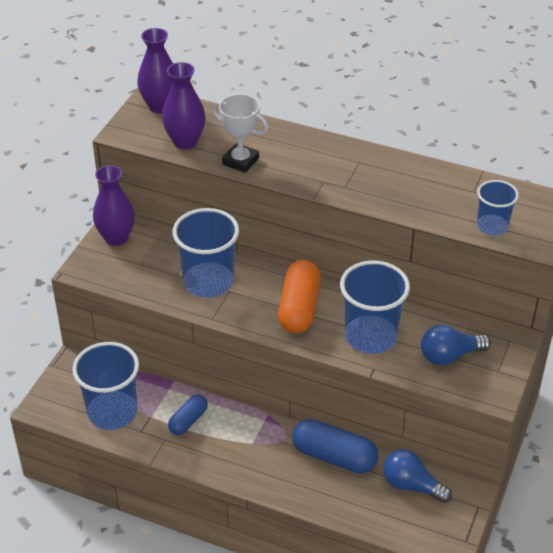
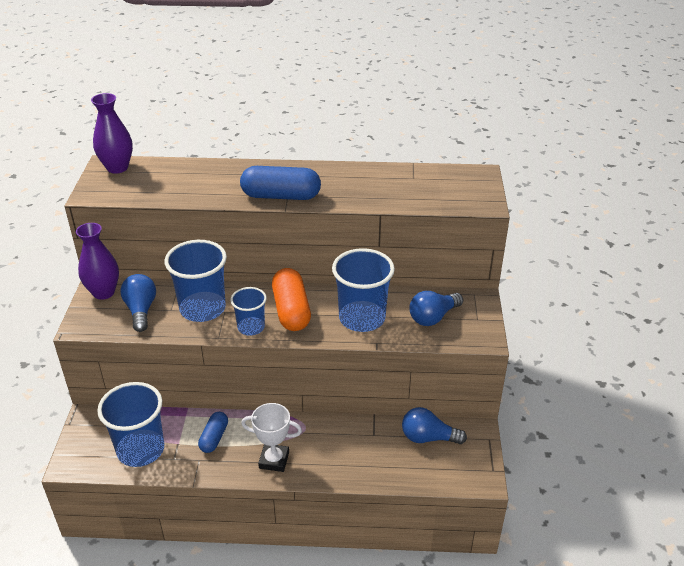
camera: 20 degrees left, 5 degrees down
purple vase [162,62,206,149] -> none
white trophy [212,94,268,173] -> white trophy moved to [241,403,302,472]
blue capsule [292,419,379,473] -> blue capsule moved to [240,166,321,200]
blue cup [477,180,519,236] -> blue cup moved to [230,287,267,336]
none -> blue light bulb [121,274,156,332]

